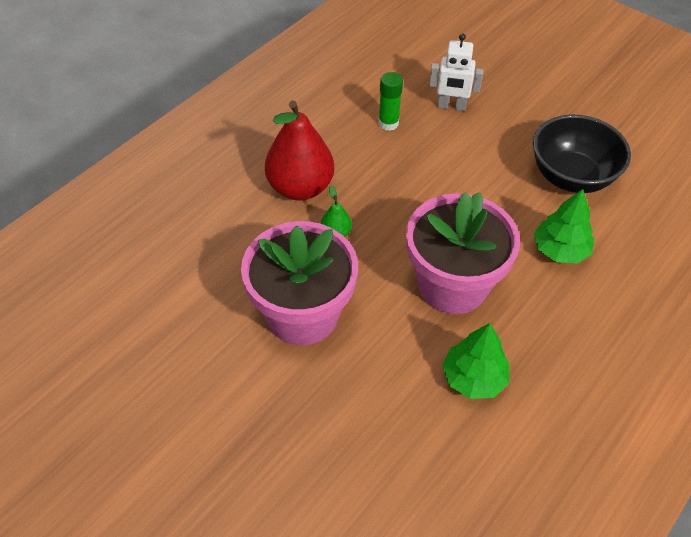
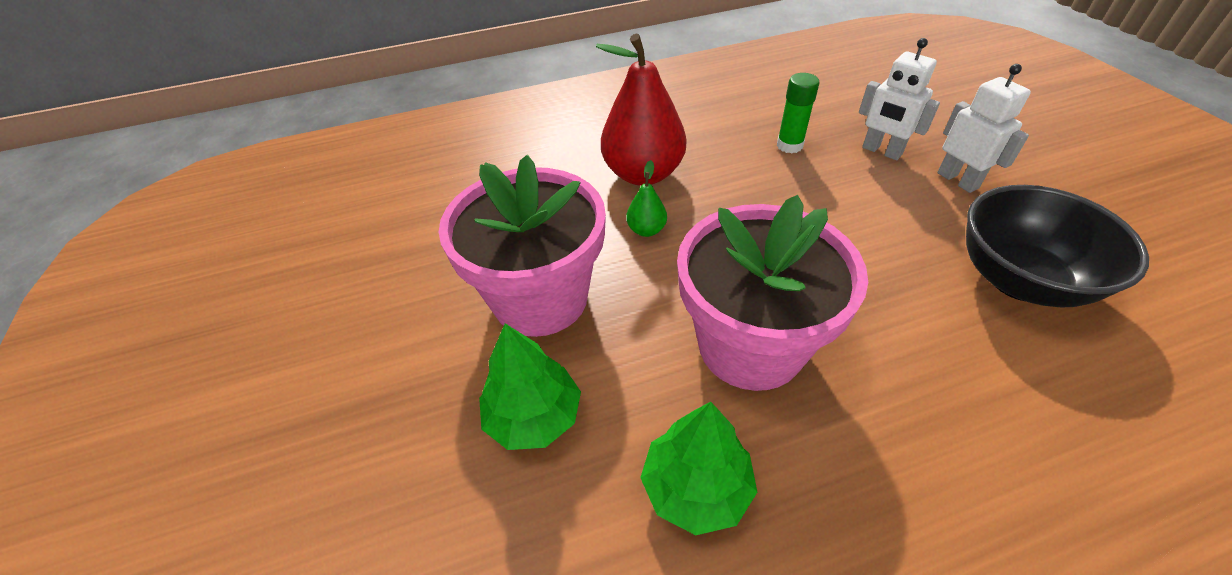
camera: 35 degrees right, 5 degrees down
green tree [534,189,594,264] -> green tree moved to [479,323,581,450]
none -> white robot [937,64,1031,193]

